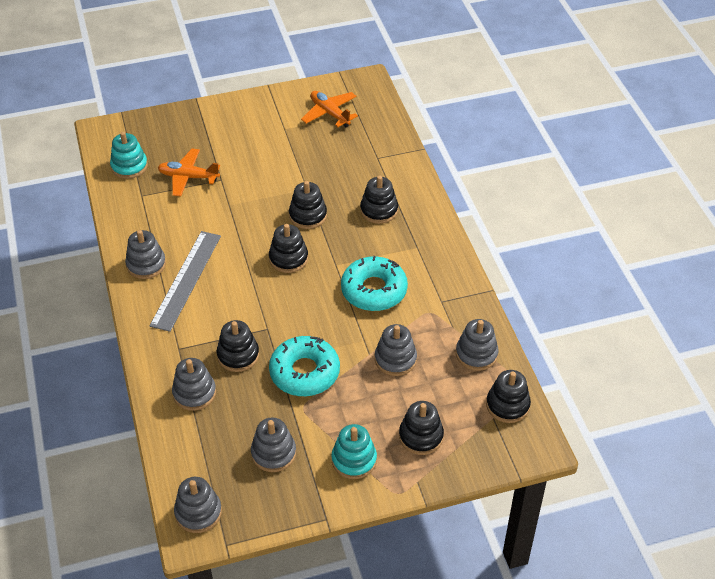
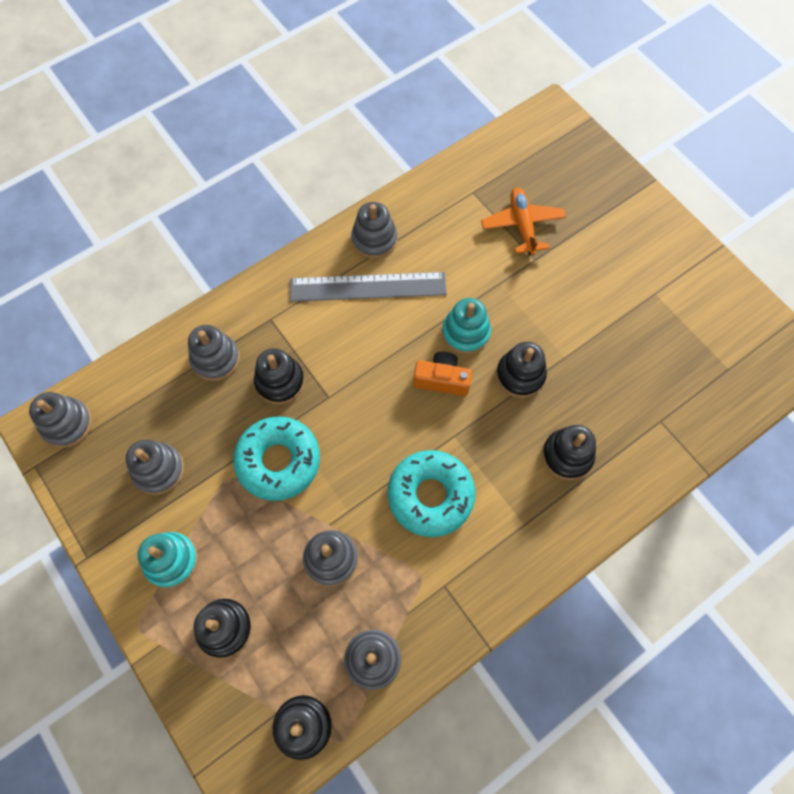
camera: 70 degrees right, 20 degrees up
turquoise stacking toy [110,132,148,179] -> turquoise stacking toy moved to [442,298,491,354]
black stacking toy [269,224,308,273] -> orange camera [413,352,472,396]
orange plane [301,91,358,127] -> none

